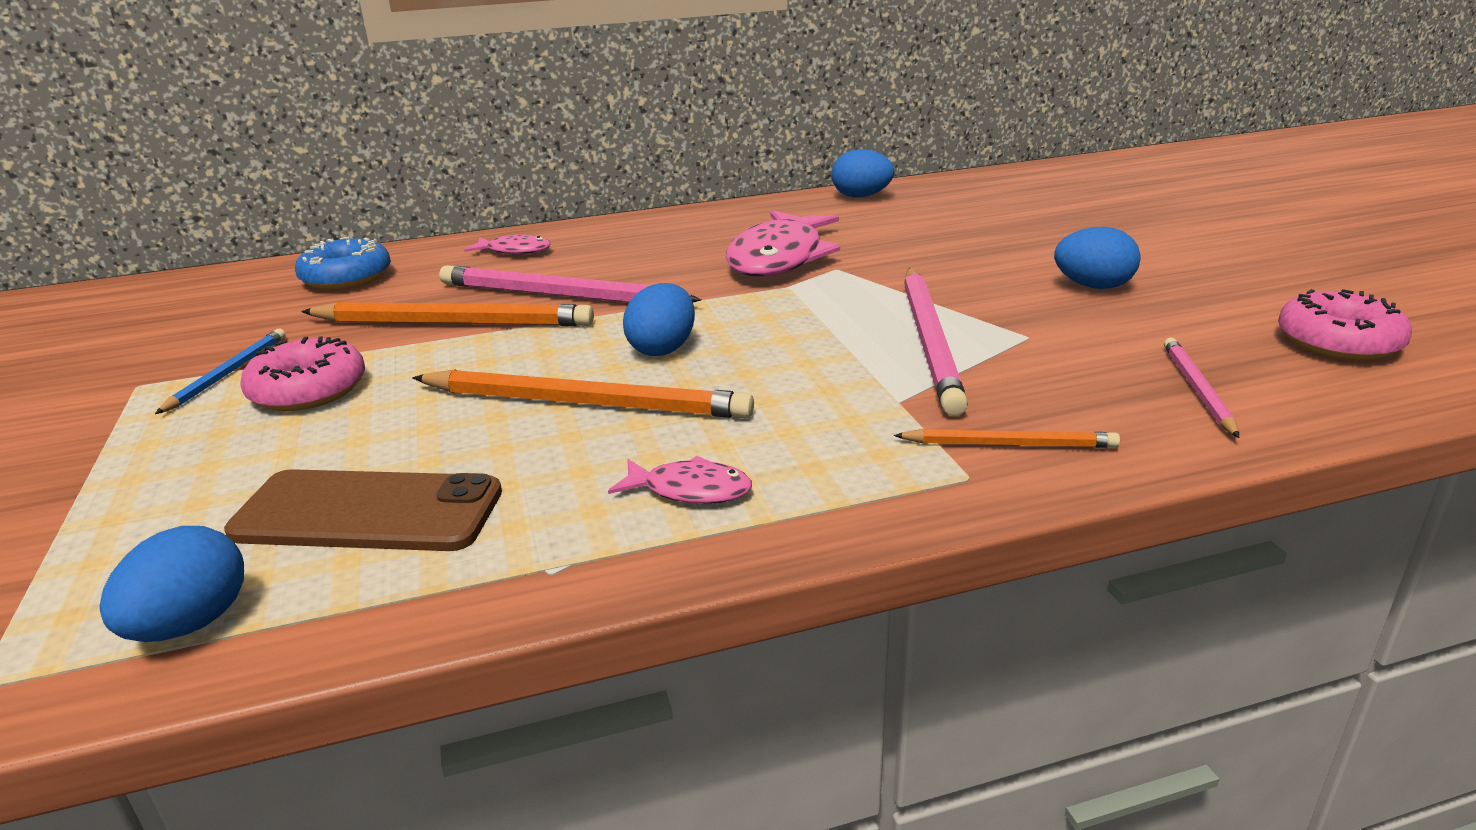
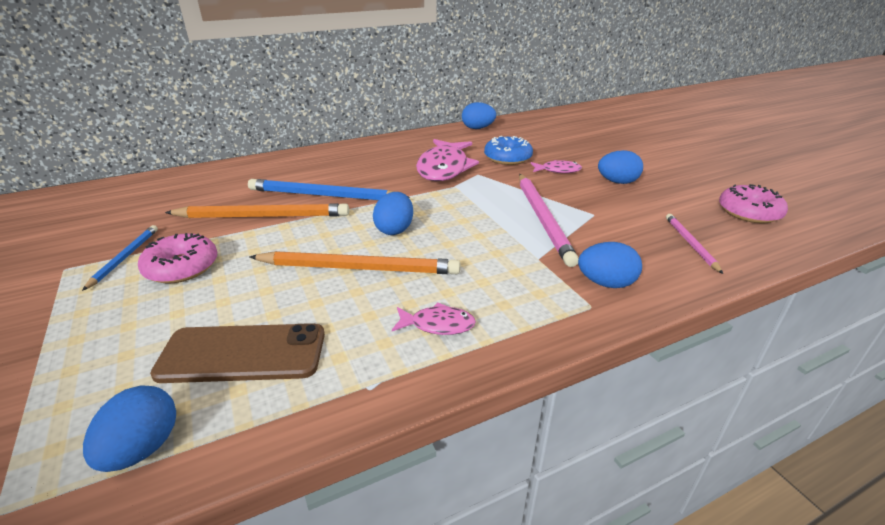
camera: 10 degrees left, 5 degrees up
blue donut [295,237,391,290] -> blue donut moved to [484,136,533,165]
pink pencil [439,265,701,302] -> blue pencil [248,179,410,200]
pink fish [464,235,551,255] -> pink fish moved to [531,160,582,173]
orange pencil [893,429,1120,448] -> blue egg [578,242,642,288]

